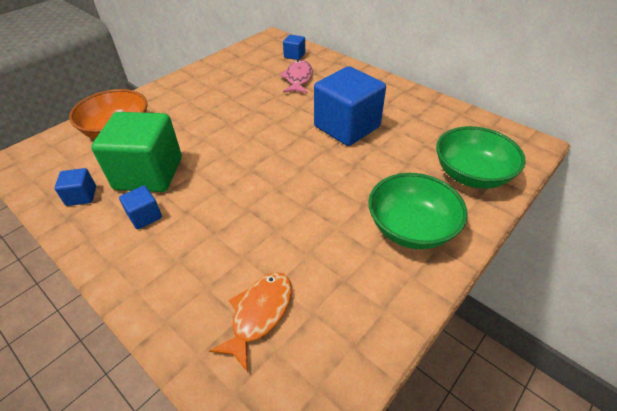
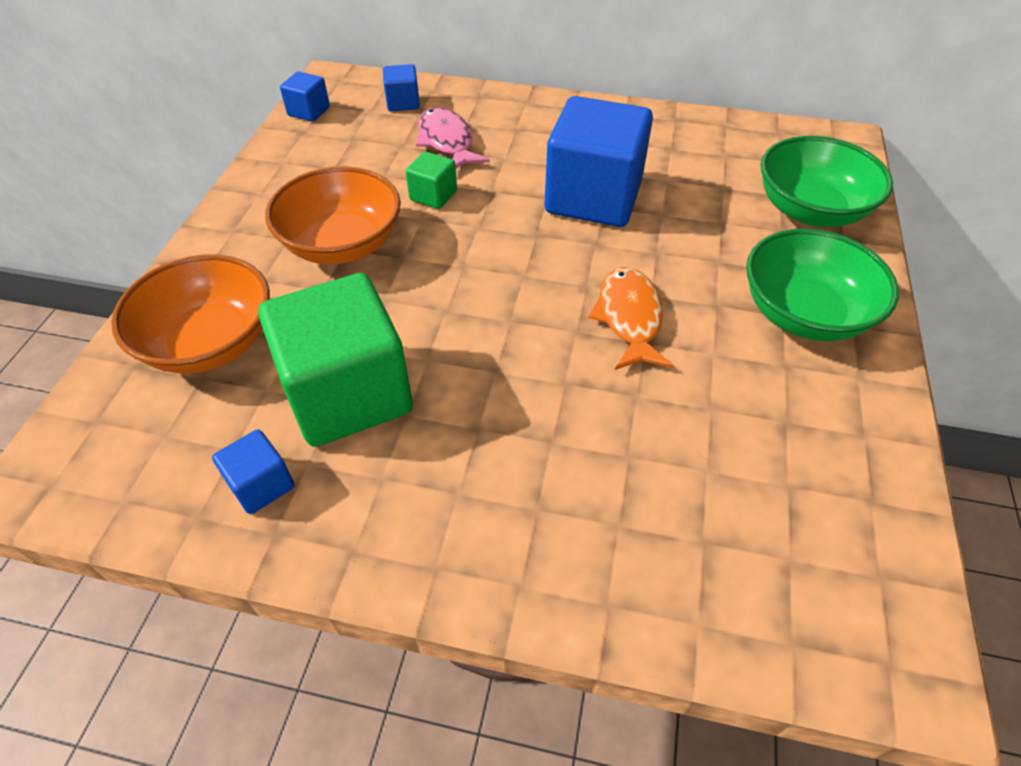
camera: 30 degrees left, 5 degrees up
blue cube [119,186,162,229] -> blue cube moved to [280,71,330,122]
orange fish [209,272,292,372] -> orange fish moved to [588,267,673,370]
none -> orange bowl [265,166,401,264]
none -> green cube [406,151,457,209]

